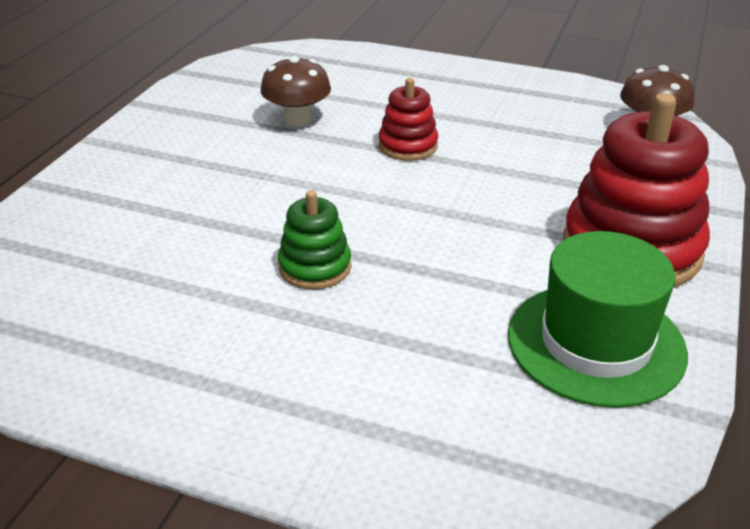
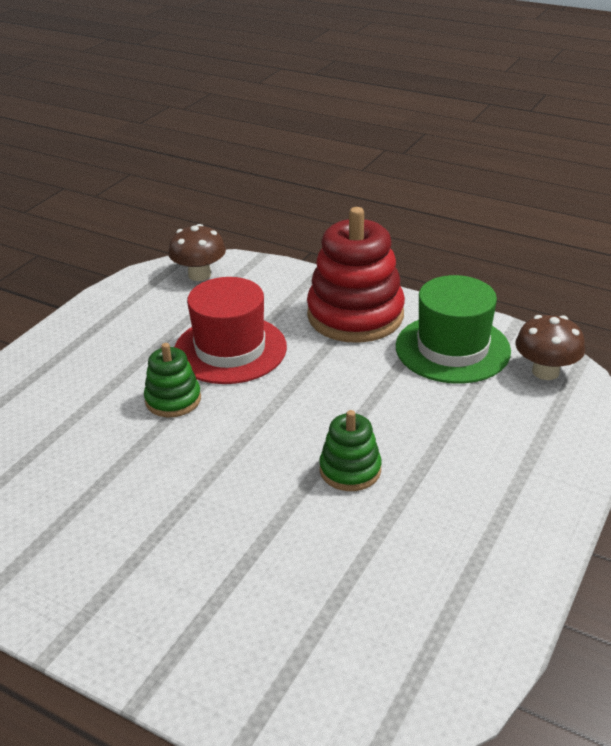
camera: 80 degrees left, 0 degrees up
brown mushroom [260,56,331,126] -> brown mushroom moved to [516,315,585,380]
red stacking toy [379,78,438,161] -> green stacking toy [144,343,201,417]
none -> red hat [174,277,287,384]

